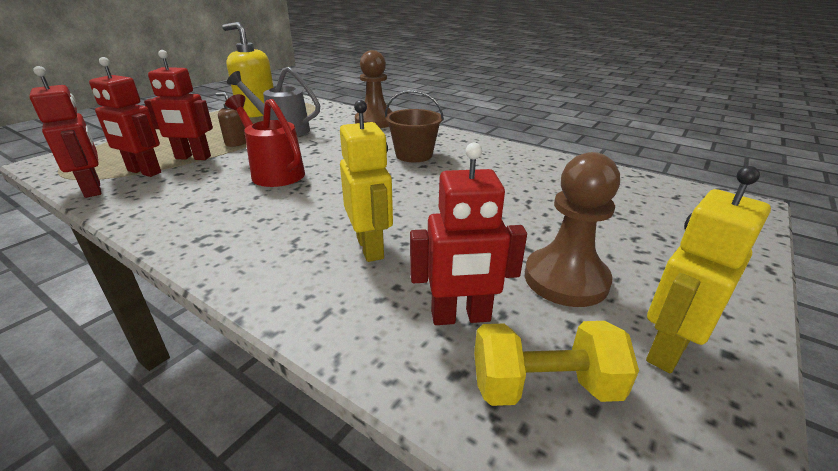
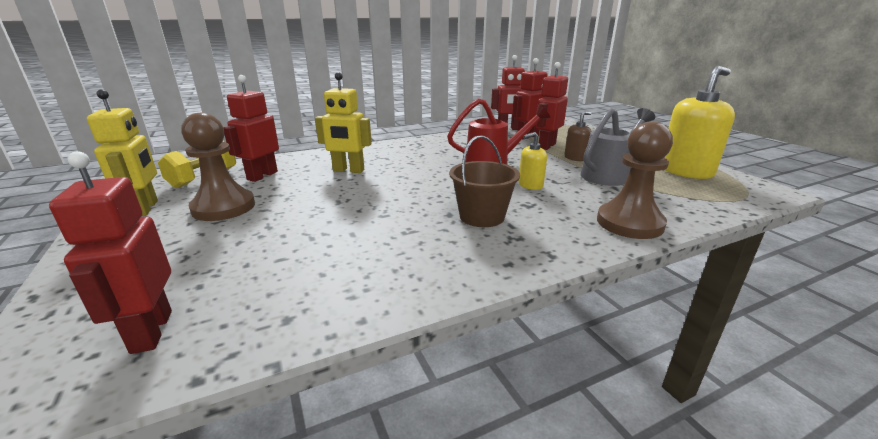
camera: 120 degrees right, 5 degrees down
none -> red robot [49,151,172,354]
none -> yellow soap dispenser [519,132,547,190]

